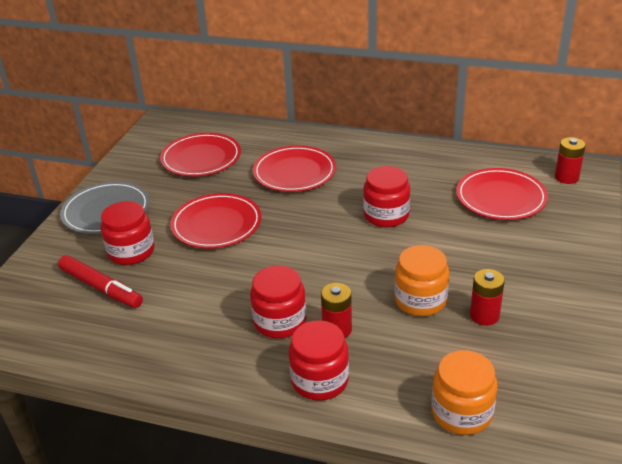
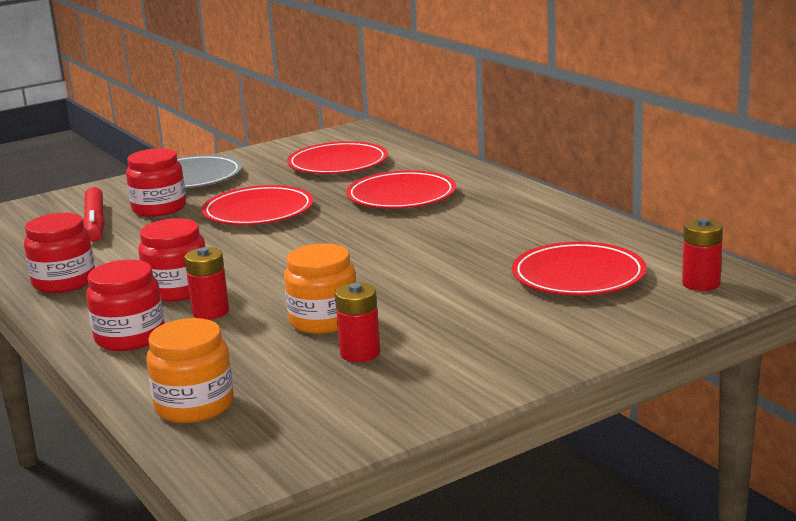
camera: 40 degrees right, 15 degrees down
red jar [363,166,410,228] -> red jar moved to [24,213,95,293]

